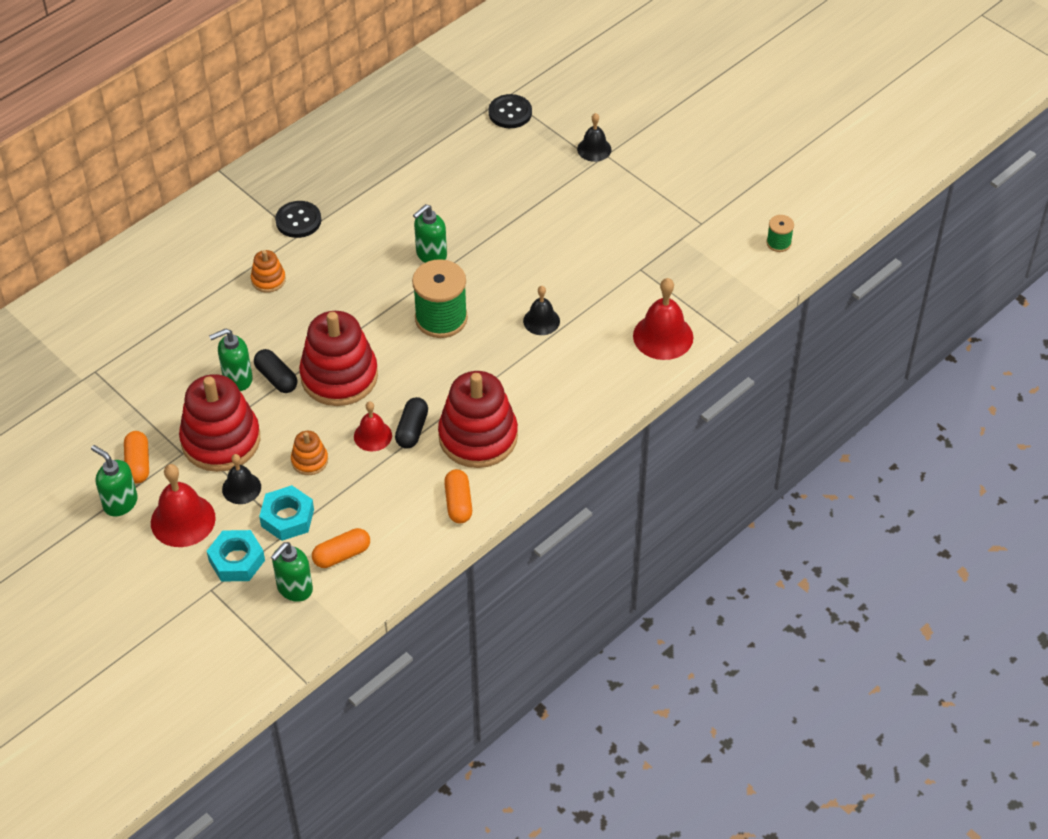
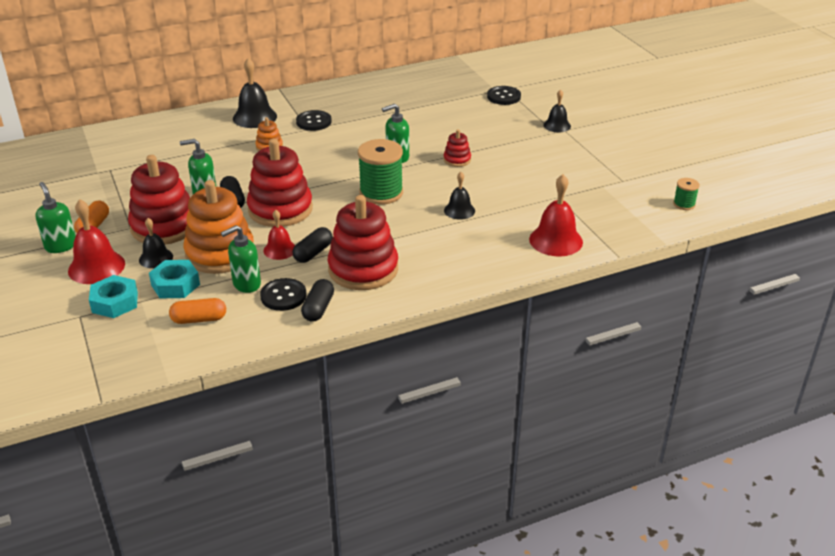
camera: 20 degrees right, 15 degrees down
green soap dispenser [271,542,313,602] -> green soap dispenser moved to [221,225,261,293]
orange stacking toy [291,431,328,475] -> orange stacking toy [184,180,254,274], size x2.16
orange capsule [444,469,472,523] -> black capsule [301,279,334,322]
none -> black bell [233,58,277,128]
none -> black button [260,278,307,311]
none -> red stacking toy [444,129,471,167]

